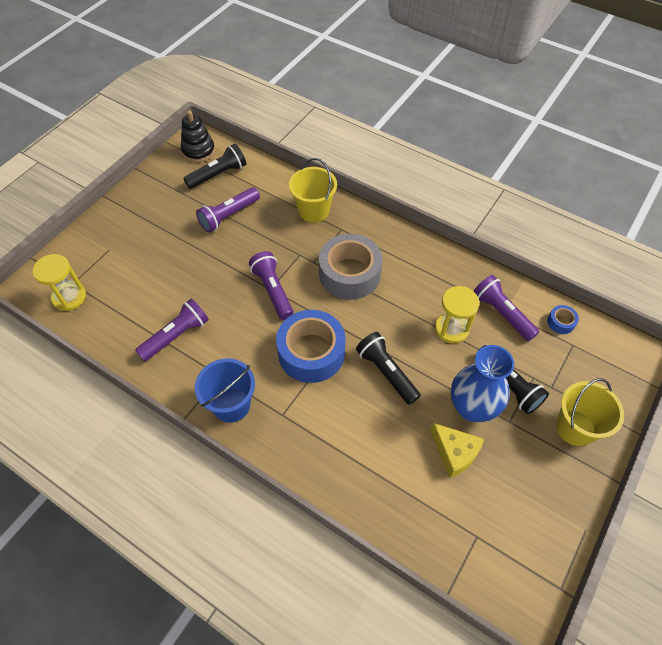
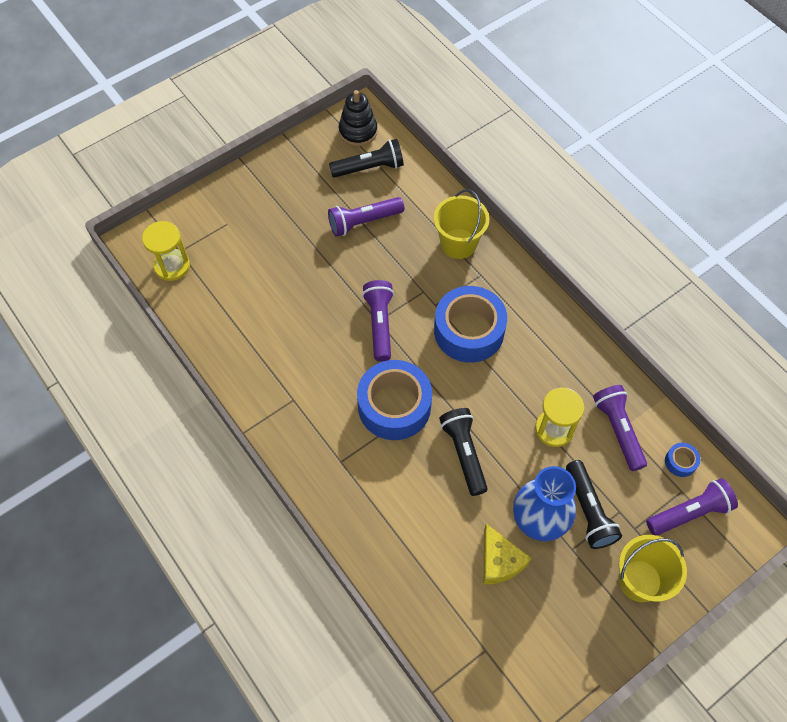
camera: 20 degrees right, 5 degrees up
purple flashlight [135,299,209,361] -> purple flashlight moved to [646,478,738,536]
blue bucket [195,358,255,423] -> none
grey tape [319,234,382,300] -> blue tape [434,286,507,363]

